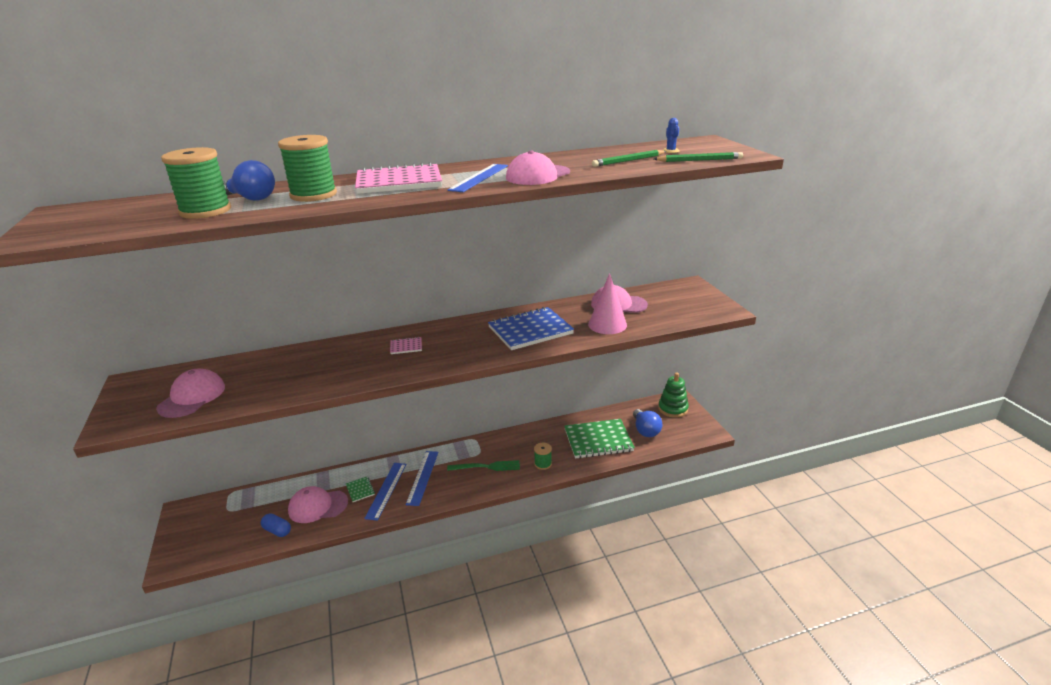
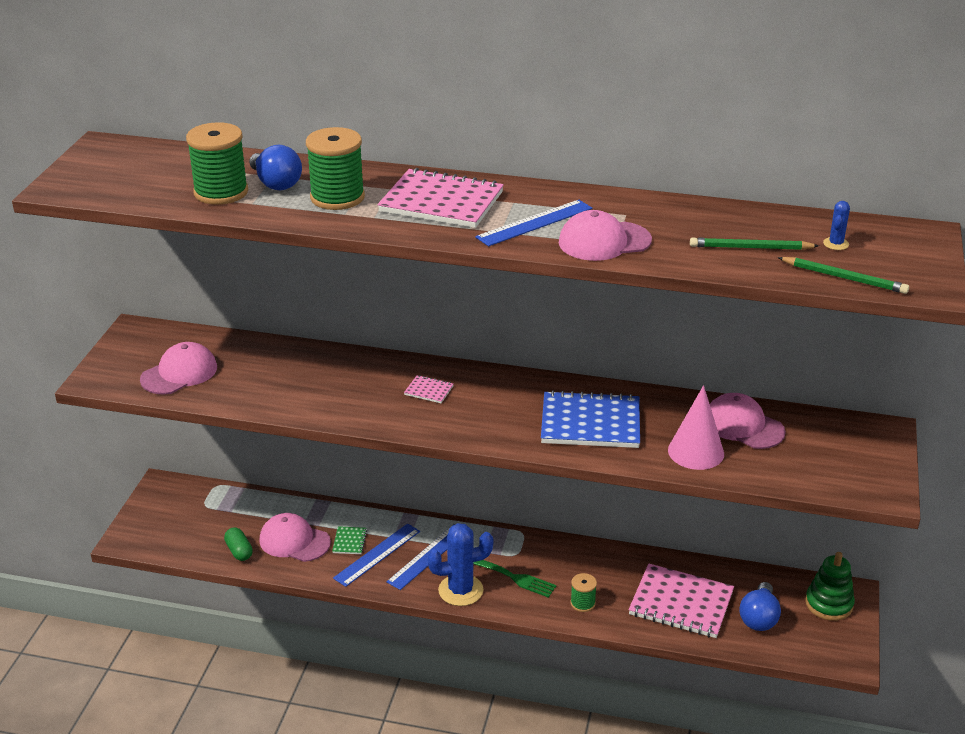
camera: 30 degrees right, 5 degrees up
blue capsule [261,514,291,537] -> green capsule [224,527,253,561]
green notebook [564,419,635,459] -> pink notebook [629,564,734,638]
none -> blue cactus [427,523,493,606]

